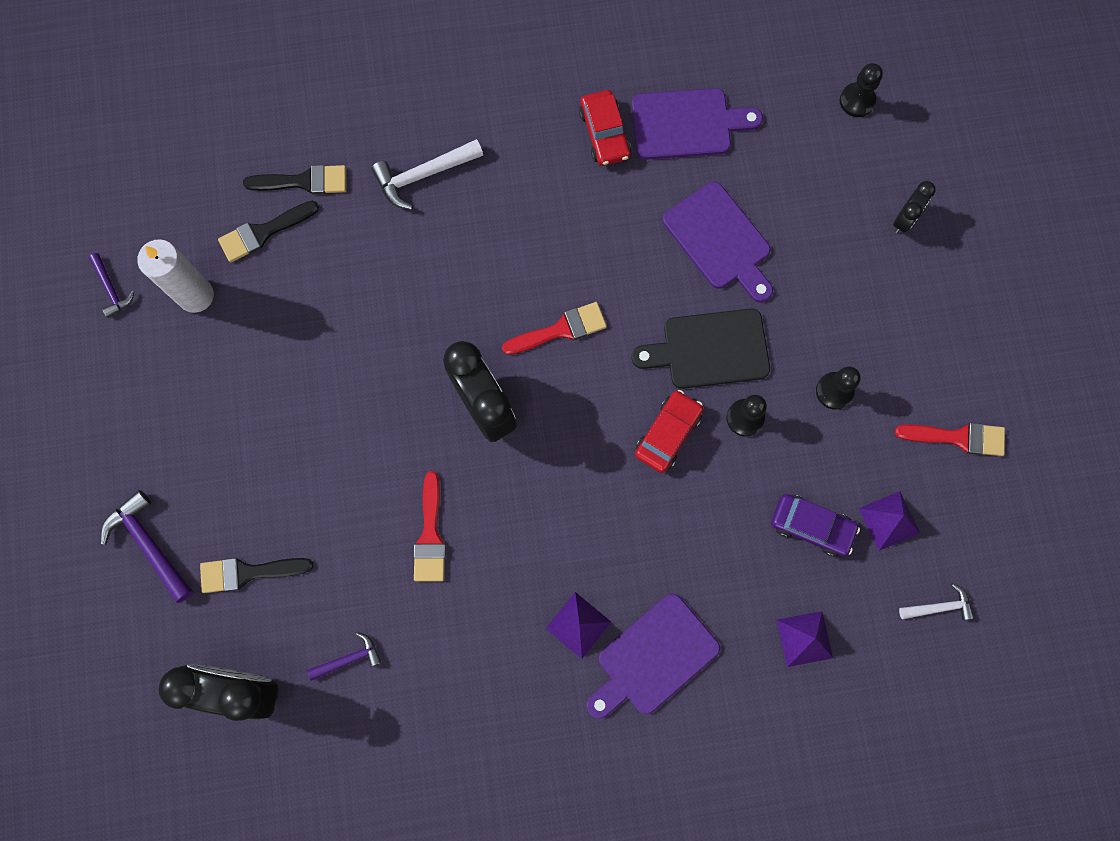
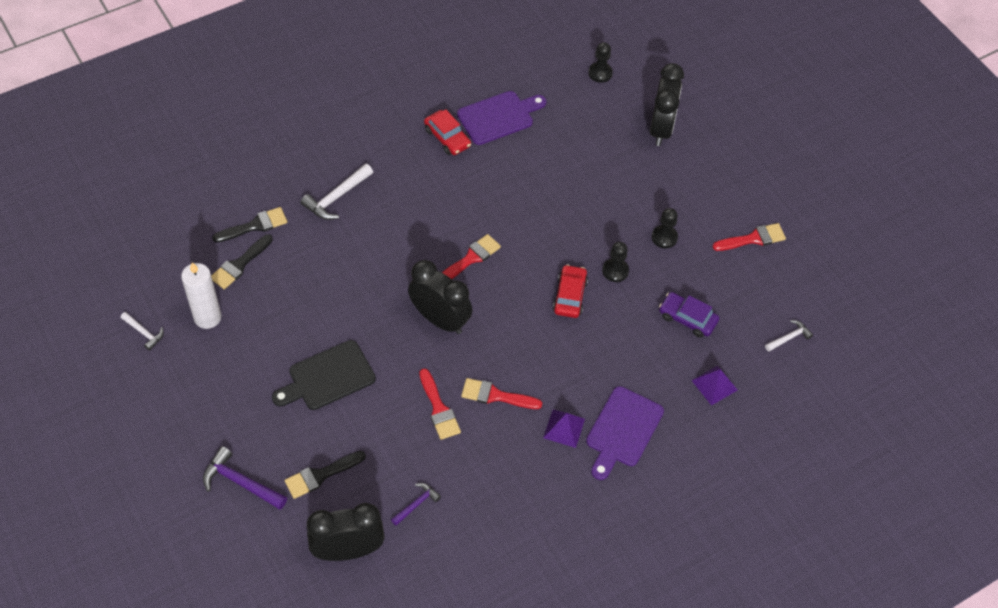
camera: 25 degrees left, 20 degrees down
purple hammer [89,253,134,318] -> white hammer [120,312,164,351]
black cutting board [632,309,770,389] -> black cutting board moved to [272,340,376,410]
purple cutting board [663,182,773,303] -> none
purple car [771,494,860,557] -> purple car turned 150 degrees counterclockwise [659,292,719,338]
purple pyramid [859,491,920,551] -> none
black clock [893,181,936,233] -> black clock [650,63,684,146], size x1.96
none -> red brush [461,378,542,409]

